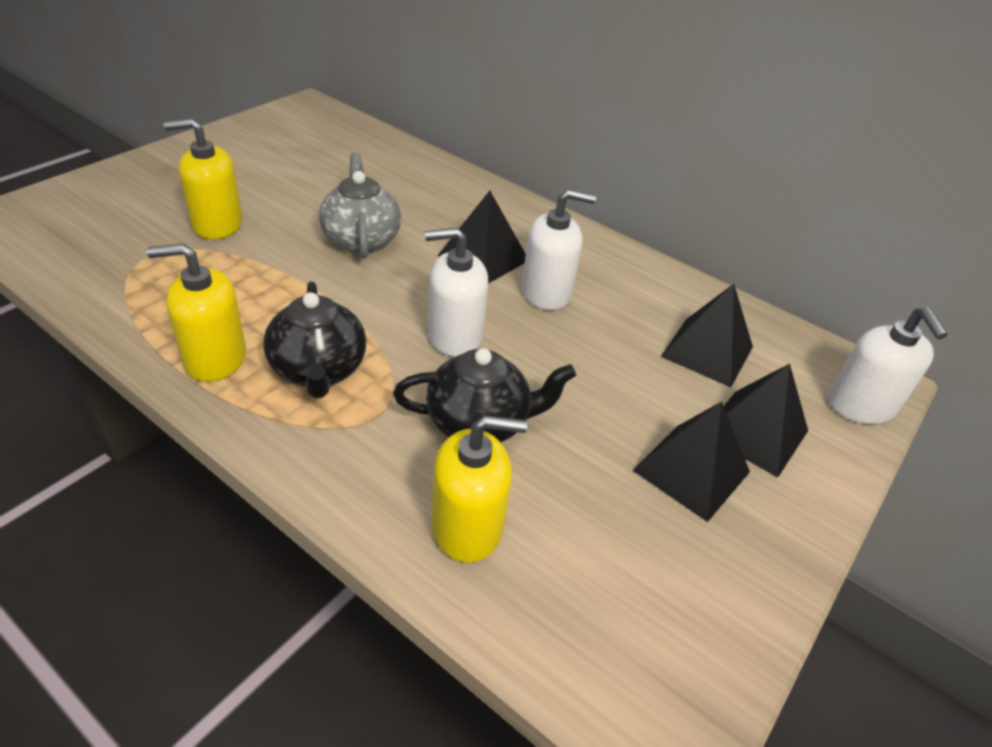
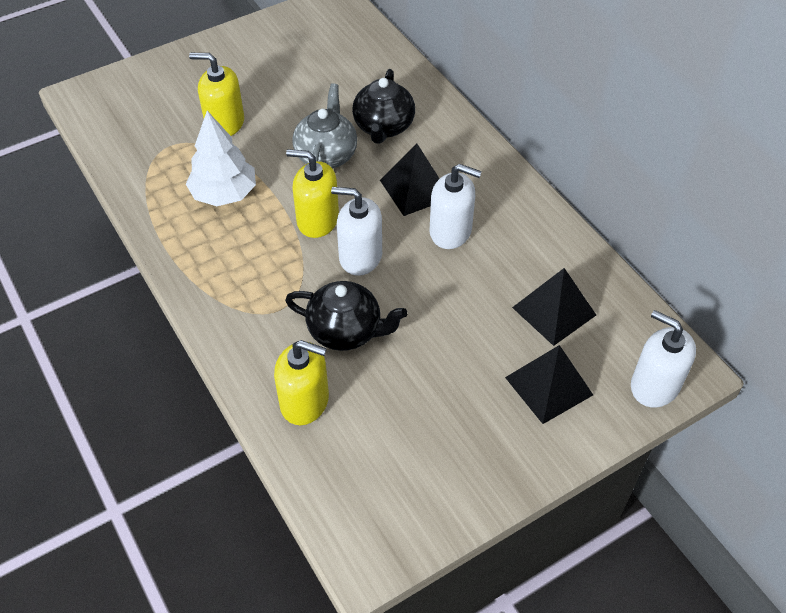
camera: 25 degrees right, 10 degrees up
yellow soap dispenser [147,243,246,382] -> yellow soap dispenser moved to [286,149,339,238]
black teapot [263,281,366,398] -> black teapot moved to [352,69,415,144]
black pyramid [632,402,750,522] -> none
white soap dispenser [829,307,947,424] -> white soap dispenser turned 120 degrees clockwise [631,310,696,408]
none -> white tree [186,111,256,206]

